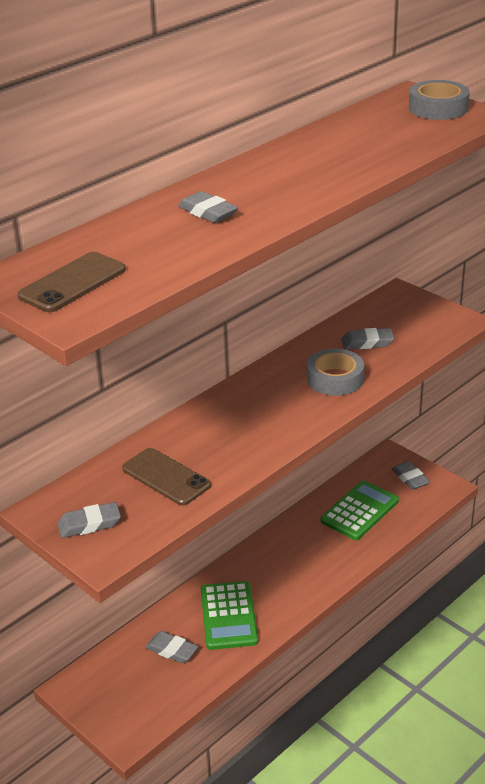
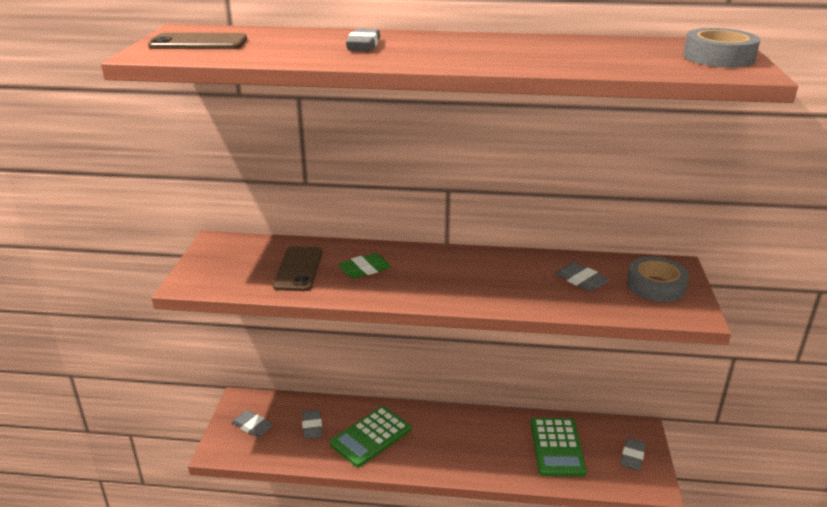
camera: 50 degrees right, 5 degrees down
grey eraser [58,502,121,538] -> grey eraser moved to [232,410,273,438]
grey tape [307,348,364,396] -> grey tape moved to [627,256,689,302]
green calculator [321,480,399,540] -> green calculator turned 90 degrees clockwise [531,418,587,477]
none -> green eraser [338,253,391,279]

